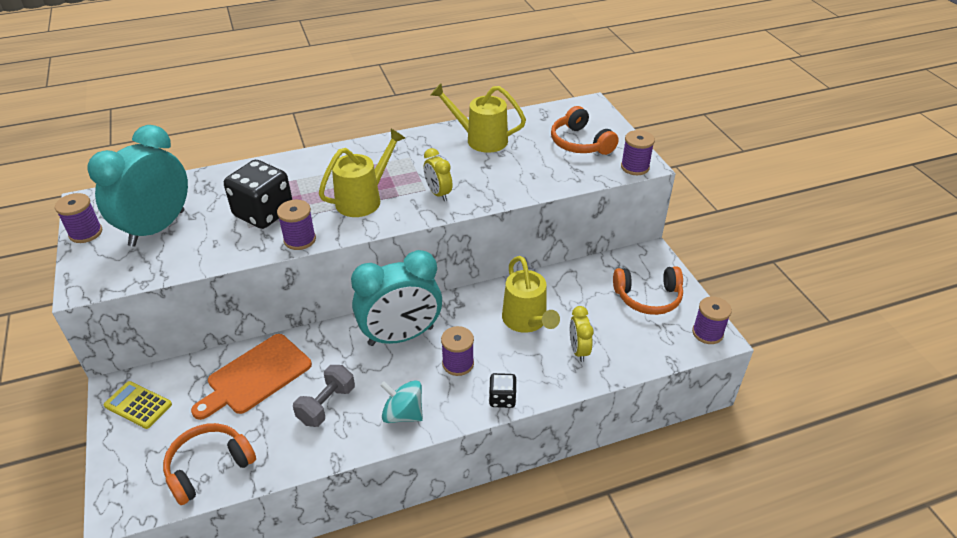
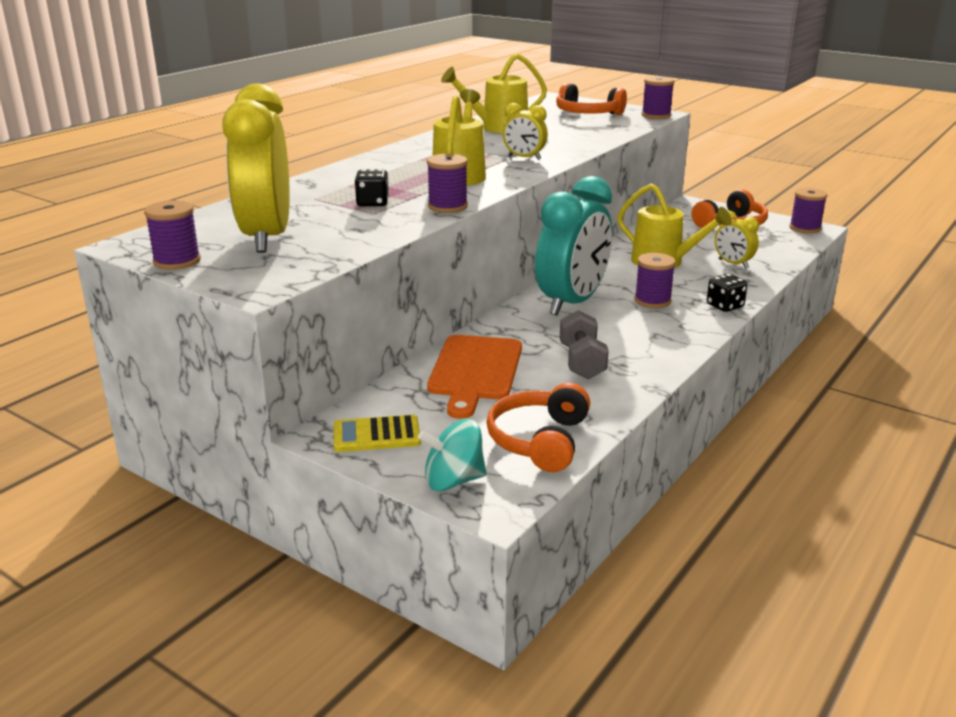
camera: 35 degrees left, 15 degrees down
turquoise clock [87,125,188,247] -> yellow clock [222,83,290,253]
black dice [224,160,292,229] -> black dice [355,169,389,206], size x0.51
turquoise spinning top [380,380,423,423] -> turquoise spinning top moved to [418,419,487,491]

